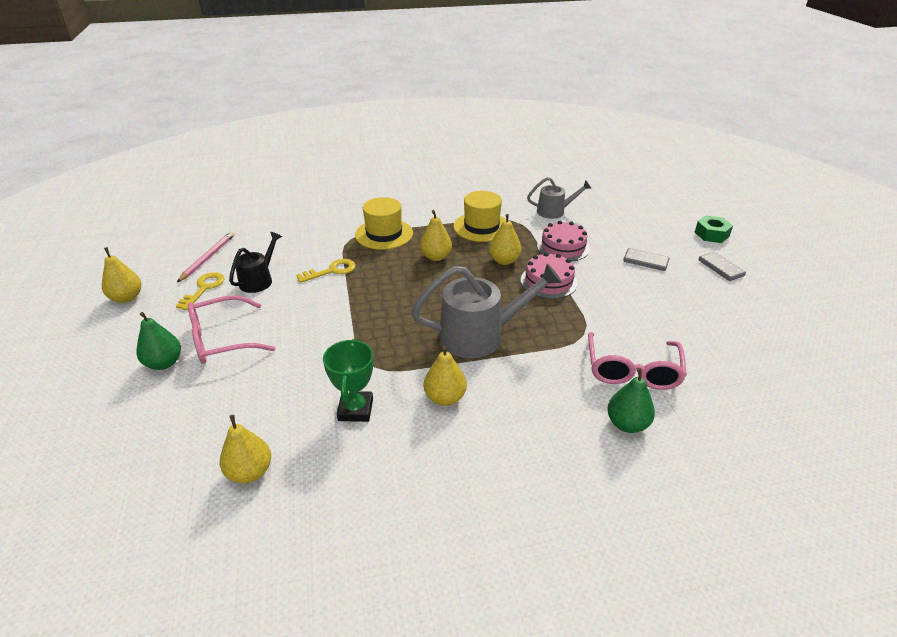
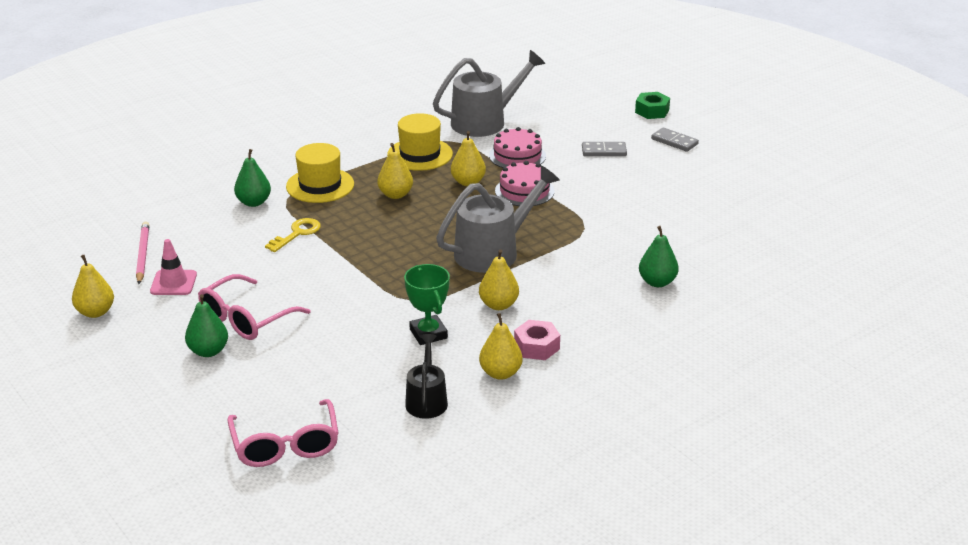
camera: 25 degrees left, 5 degrees down
yellow key [176,272,225,310] -> pink traffic cone [150,239,197,295]
yellow pear [220,415,271,483] -> yellow pear moved to [479,313,523,380]
black watering can [229,232,282,293] -> black watering can moved to [405,334,448,419]
grey watering can [527,177,592,219] -> grey watering can [433,50,545,137], size x1.73
pink glasses [588,332,687,390] -> pink glasses moved to [228,399,339,467]
none -> green pear [234,149,271,207]
none -> pink nut [514,320,560,360]

